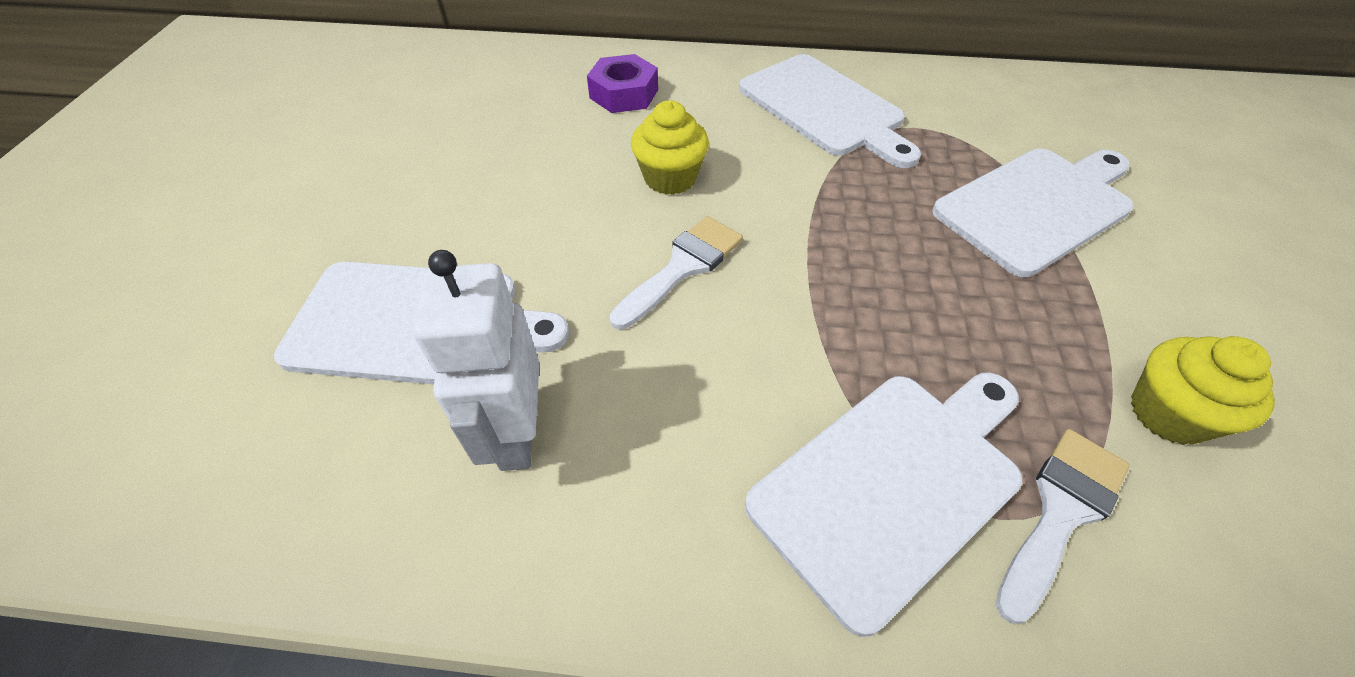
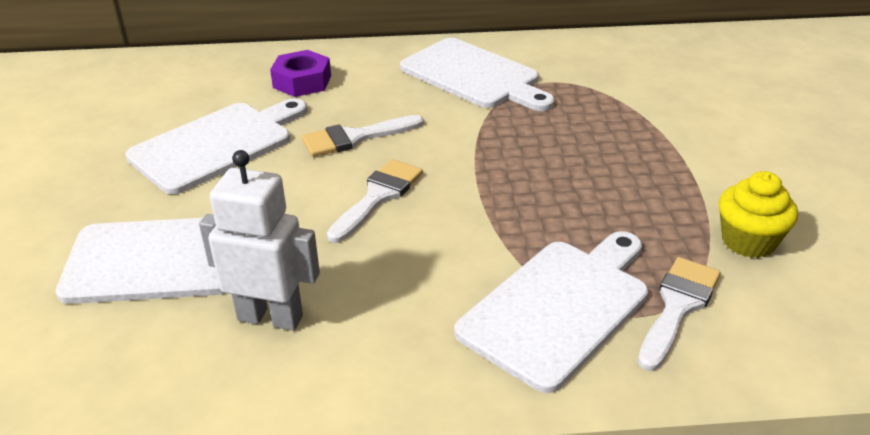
camera: 10 degrees left, 15 degrees down
white robot [413,250,539,471] -> white robot turned 120 degrees clockwise [199,150,320,331]
yellow cupcake [631,100,709,195] -> white brush [302,115,424,157]
white cutting board [932,148,1134,277] -> white cutting board moved to [125,98,307,195]

